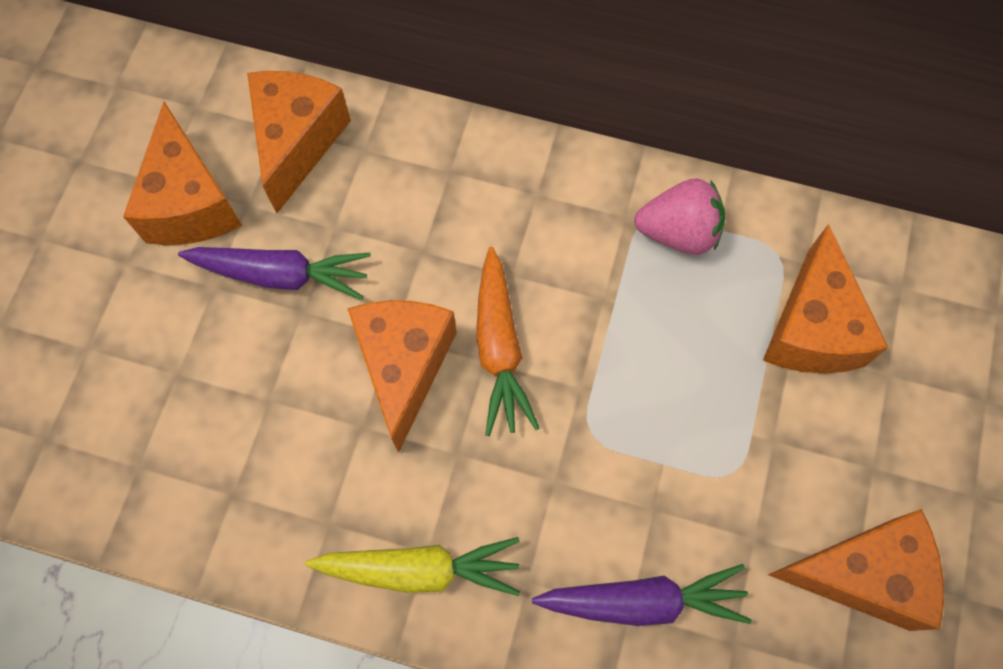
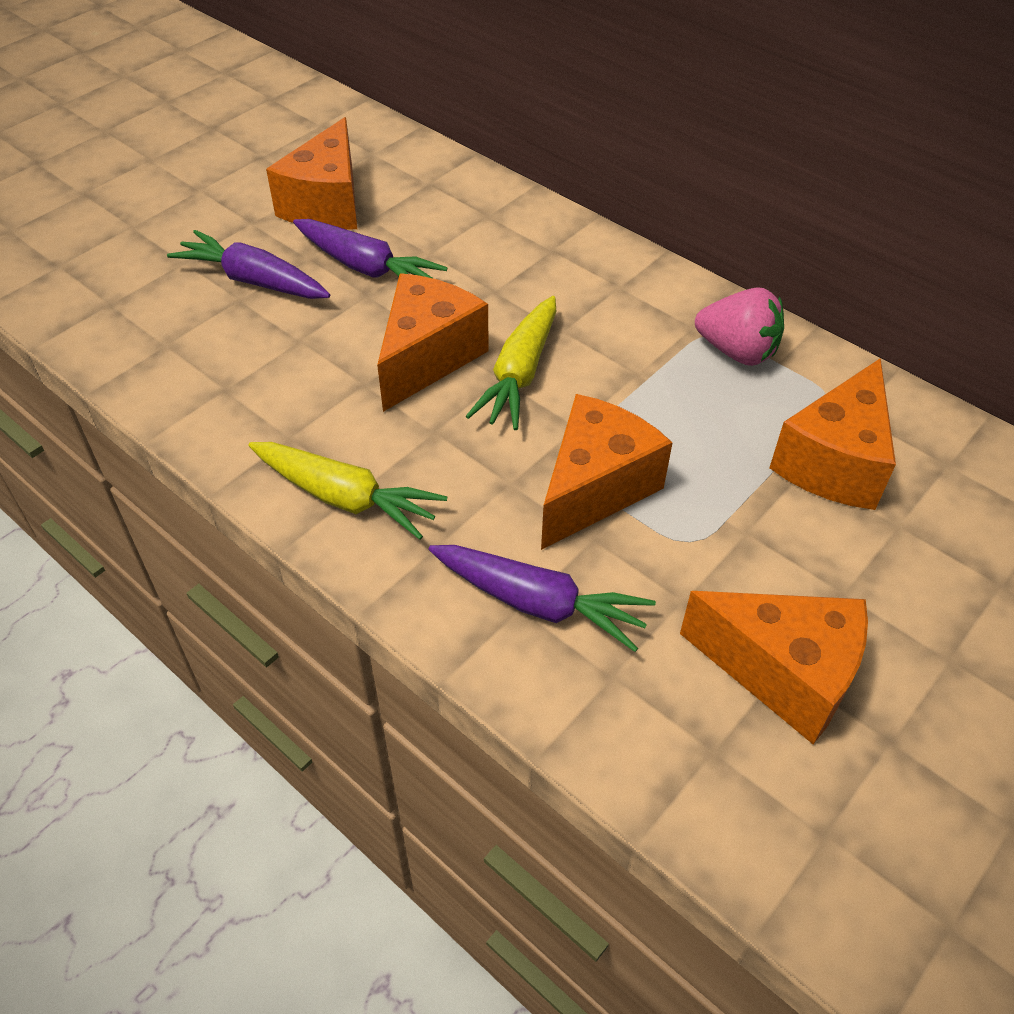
camera: 25 degrees right, 20 degrees down
orange cheese [247,71,351,213] -> orange cheese moved to [541,394,673,550]
orange carrot [476,247,540,436] -> yellow carrot [466,296,556,430]
none -> purple carrot [167,230,330,299]

